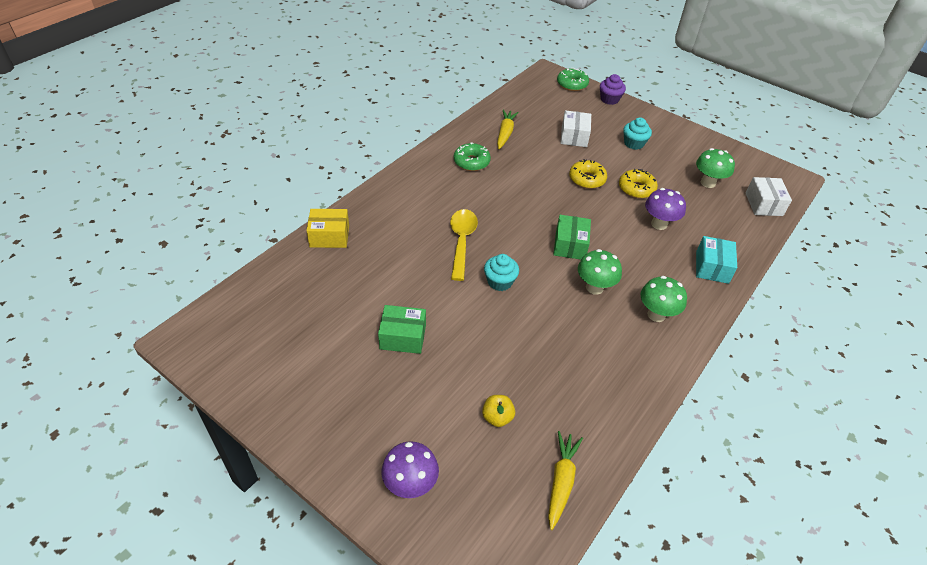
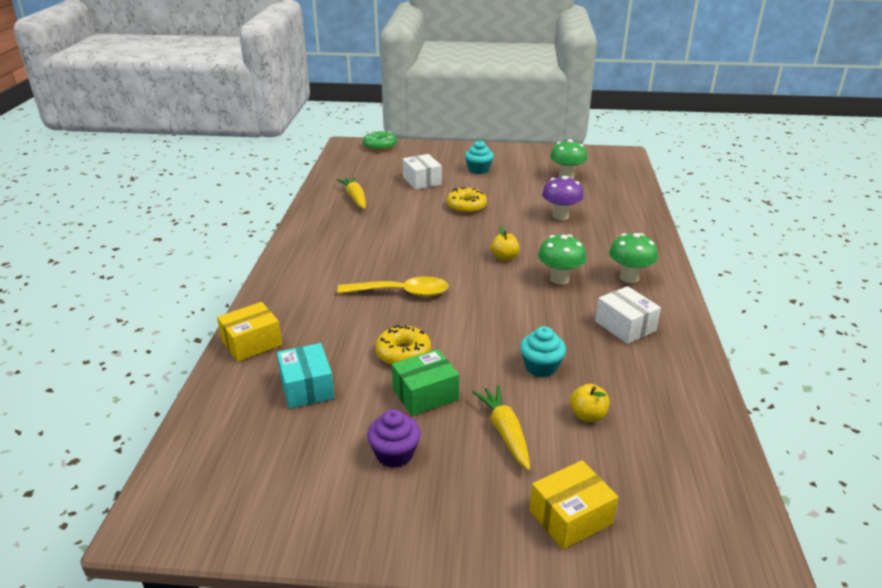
camera: 30 degrees left, 15 degrees down
purple mushroom [381,441,439,498] -> yellow box [530,460,618,550]
yellow spoon [450,209,478,281] -> yellow spoon turned 120 degrees clockwise [337,276,449,297]
green donut [454,142,491,171] -> none
turquoise cupcake [484,254,519,291] -> turquoise cupcake moved to [520,326,566,377]
yellow carrot [548,431,583,530] -> yellow carrot moved to [472,385,530,471]
green box [553,215,591,260] -> yellow apple [491,226,519,261]
purple cupcake [600,74,626,105] -> purple cupcake moved to [367,409,421,468]
yellow donut [619,169,658,198] -> yellow donut moved to [375,325,431,365]
turquoise box [696,236,737,284] -> turquoise box moved to [277,343,334,409]
white box [746,177,792,216] -> white box moved to [595,286,661,344]

